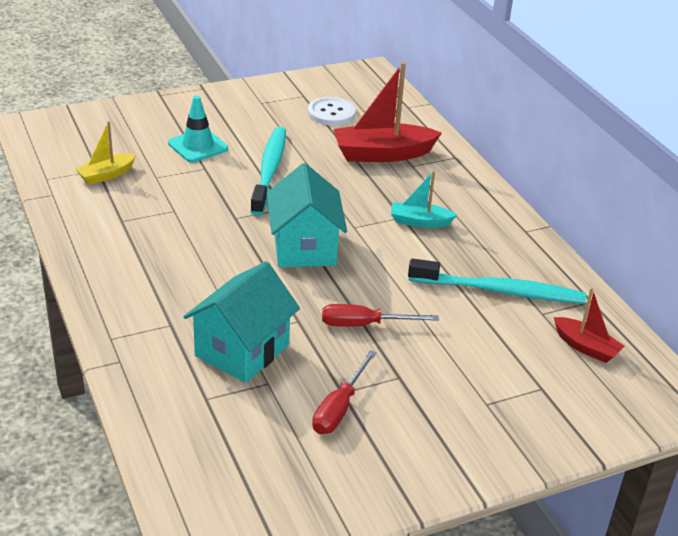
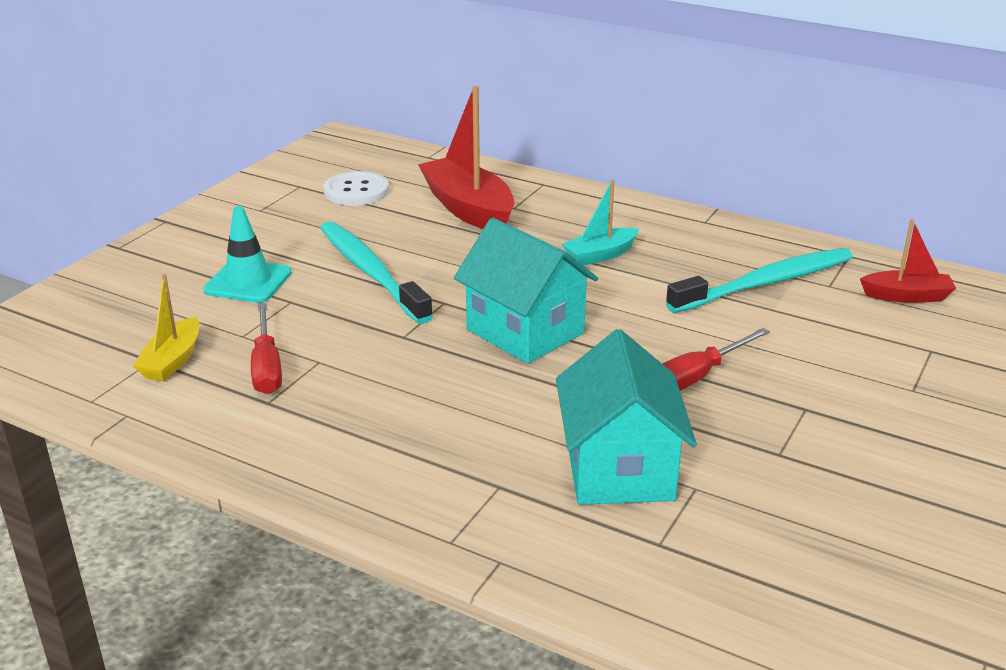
camera: 35 degrees left, 5 degrees down
red screwdriver [312,350,377,434] -> red screwdriver moved to [251,303,282,394]
red boat [333,62,442,162] -> red boat turned 105 degrees clockwise [418,86,514,229]

